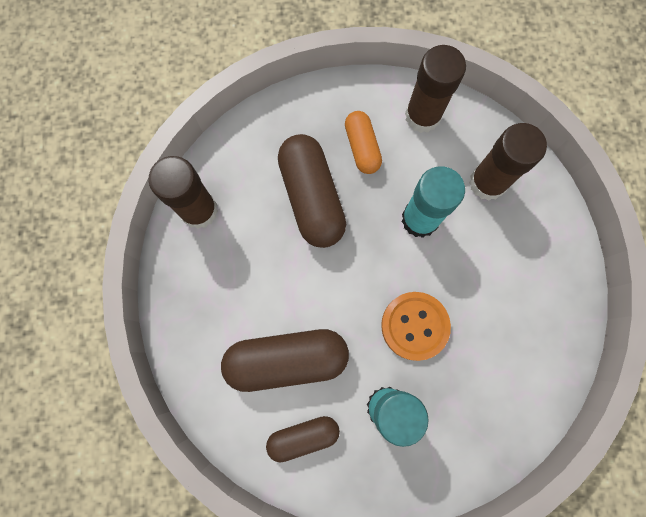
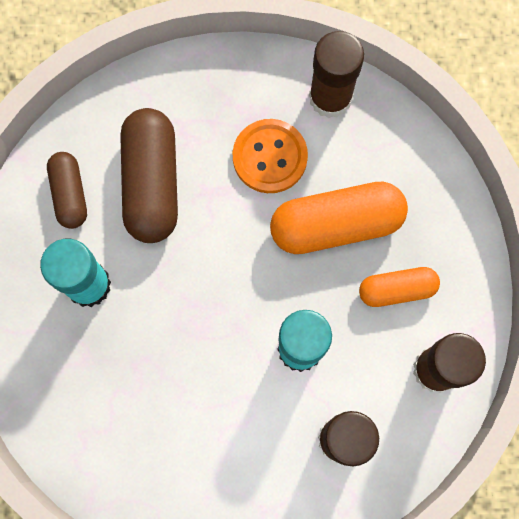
camera: 95 degrees right, 0 degrees up
brown capsule [278,134,346,248] -> orange capsule [270,182,408,254]
orange button [381,292,451,361] -> orange button moved to [233,119,308,193]

